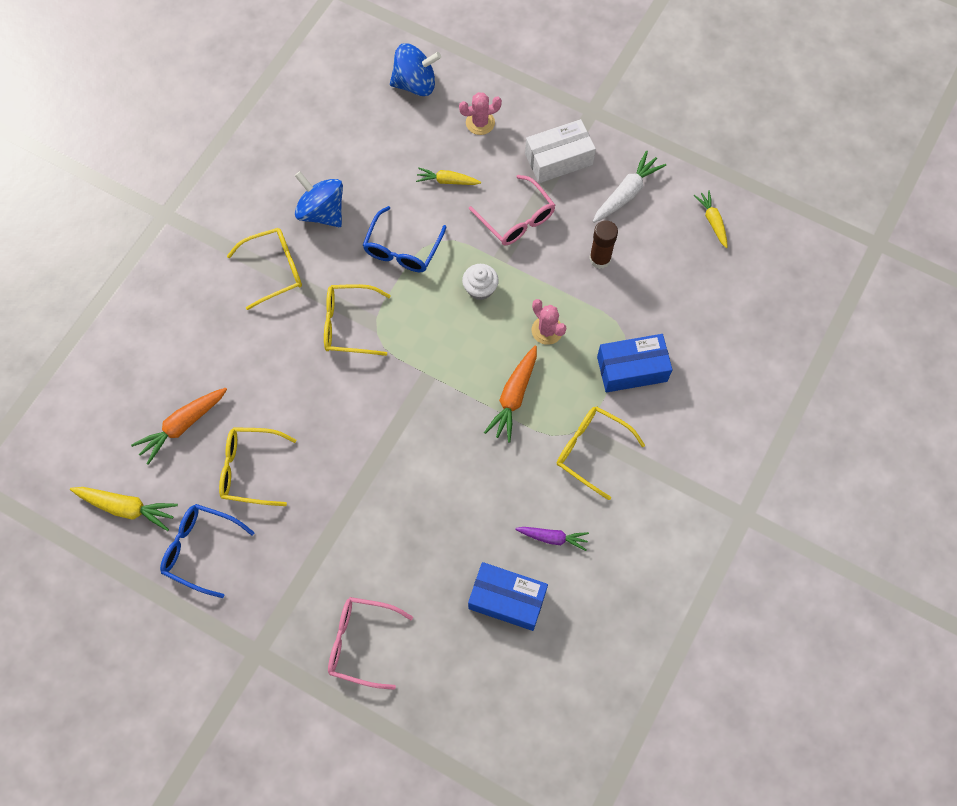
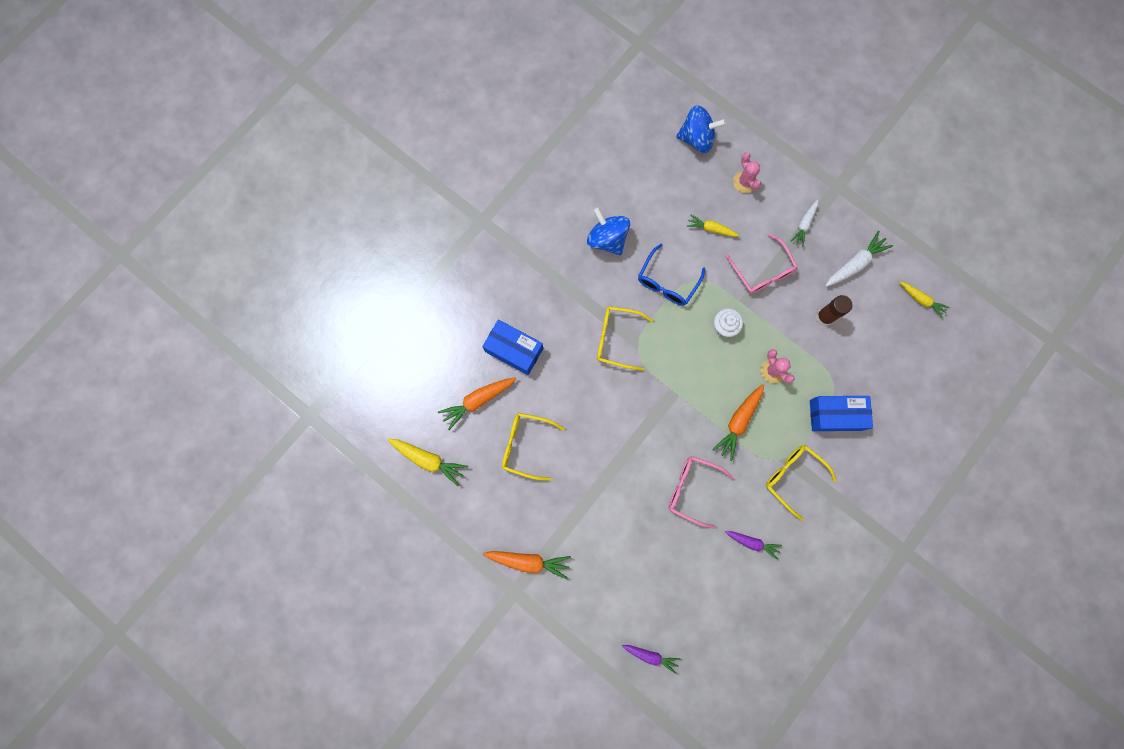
camera: 10 degrees right, 10 degrees up
blue glasses [160,504,254,598] -> none
yellow glasses [227,228,302,310] -> none
pink glasses [328,597,413,690] -> pink glasses moved to [669,456,733,529]
pink cactus [459,92,502,135] -> pink cactus turned 75 degrees clockwise [733,152,761,193]
blue box [468,562,548,631] -> blue box moved to [482,319,543,375]
white box [525,119,596,183] -> white carrot [790,200,818,247]
yellow carrot [694,190,728,248] -> yellow carrot turned 135 degrees clockwise [900,282,950,318]
none -> orange carrot [483,551,571,580]
none -> purple carrot [622,645,680,674]

